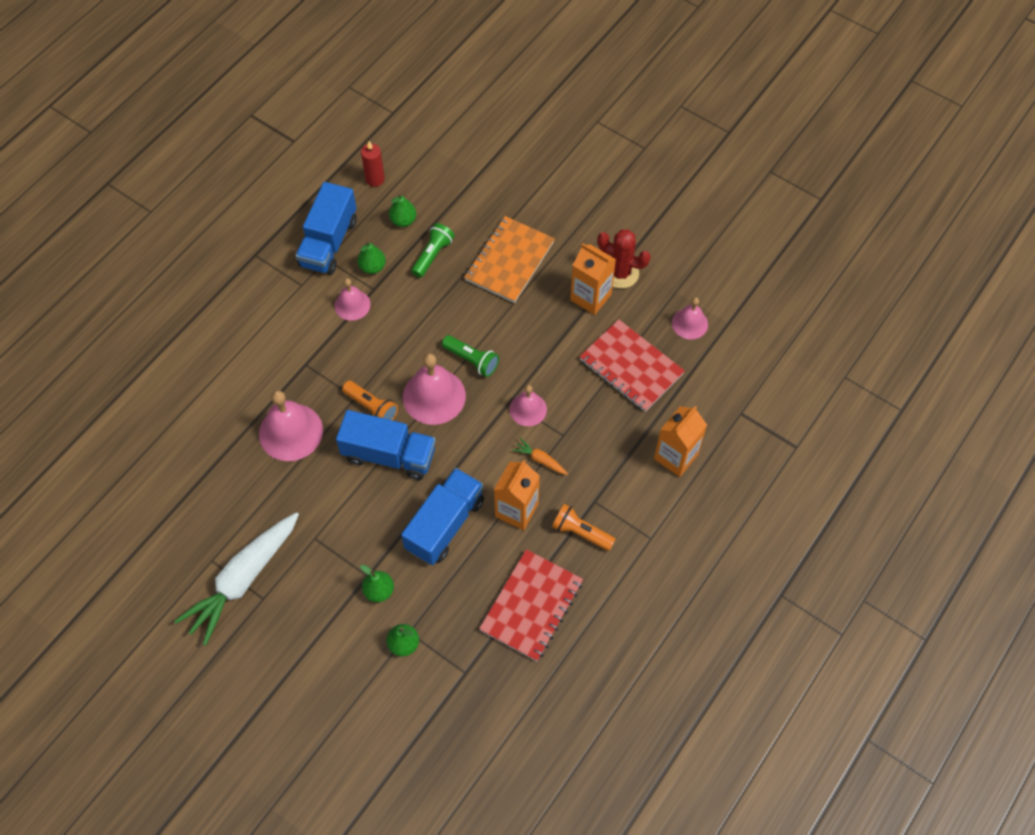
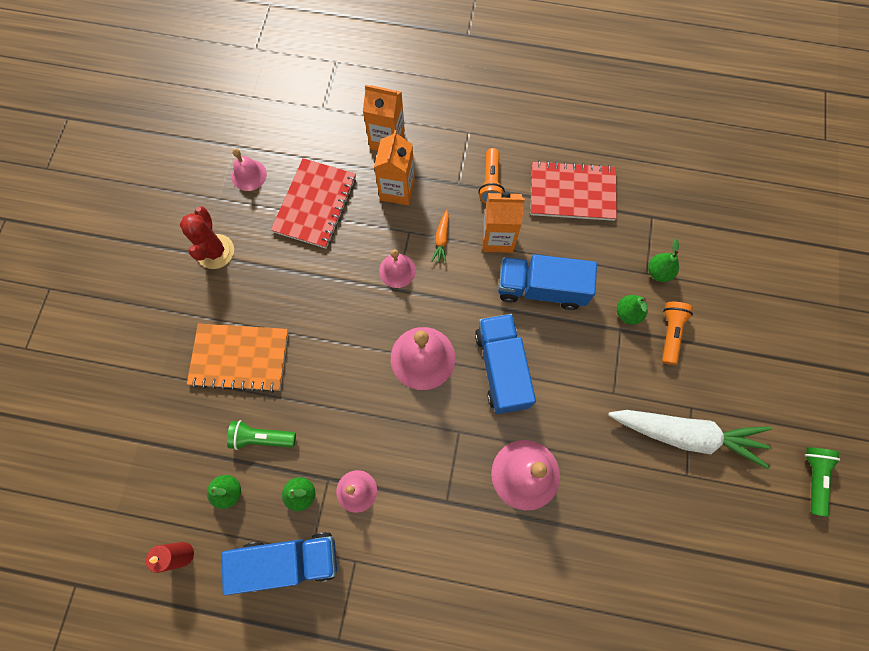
camera: 115 degrees left, 10 degrees up
orange flashlight [342,381,398,420] -> orange flashlight moved to [662,302,693,365]
green flashlight [442,335,499,377] -> green flashlight moved to [805,447,840,517]
orange carton [570,243,616,315] -> orange carton moved to [374,130,415,205]

